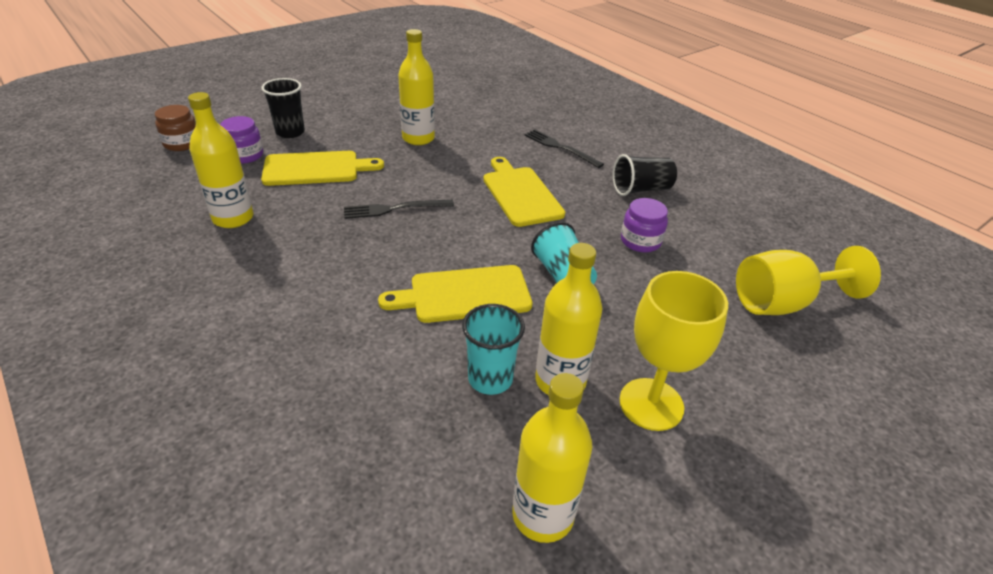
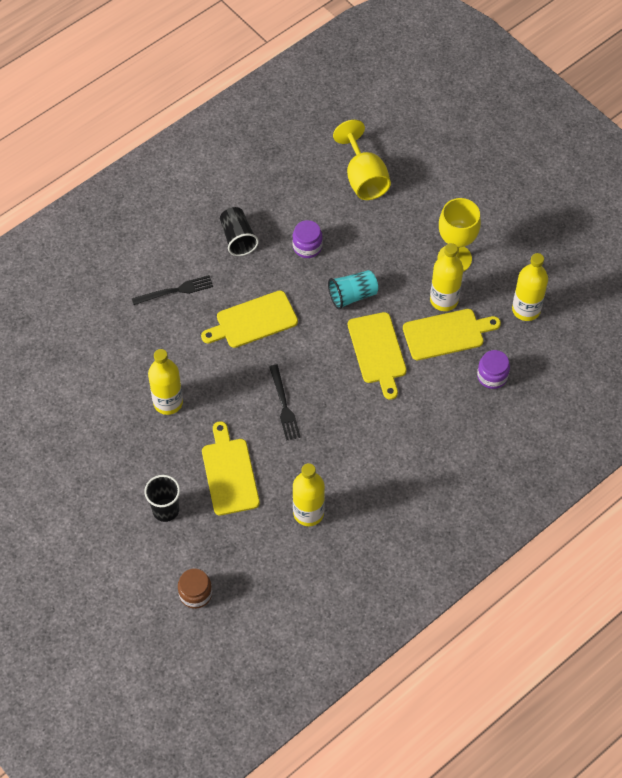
camera: 90 degrees left, 20 degrees up
purple jar [220,116,263,164] -> purple jar moved to [477,350,510,389]
turquoise cup [462,304,525,395] -> yellow cutting board [403,309,501,360]
black fork [525,129,604,168] -> black fork turned 150 degrees counterclockwise [132,275,213,305]

